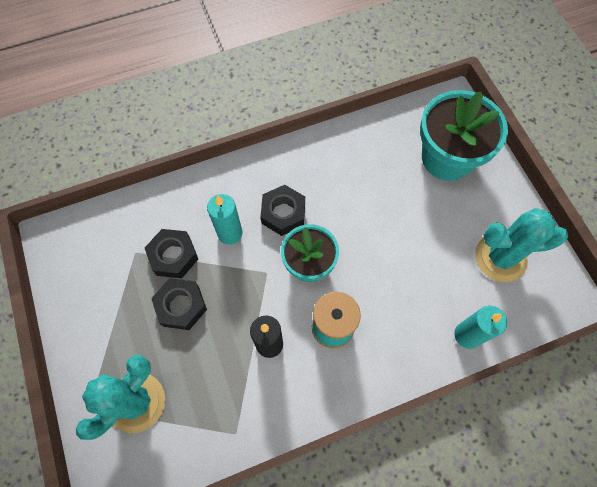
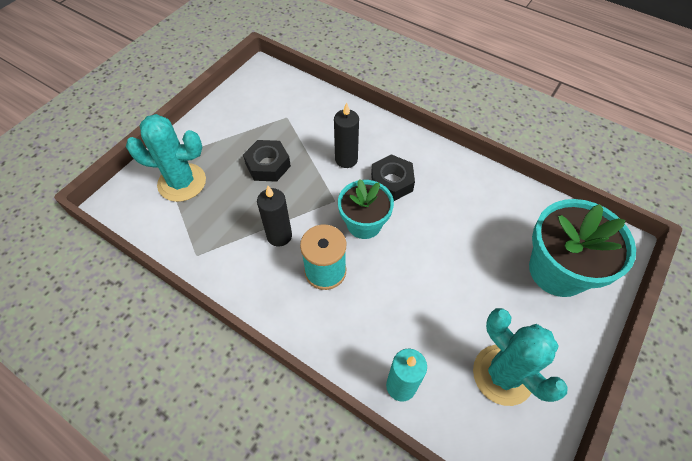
camera: 55 degrees right, 10 degrees down
black nut [145,229,198,278] -> none
turquoise candle [207,194,243,245] -> black candle [334,102,359,168]

